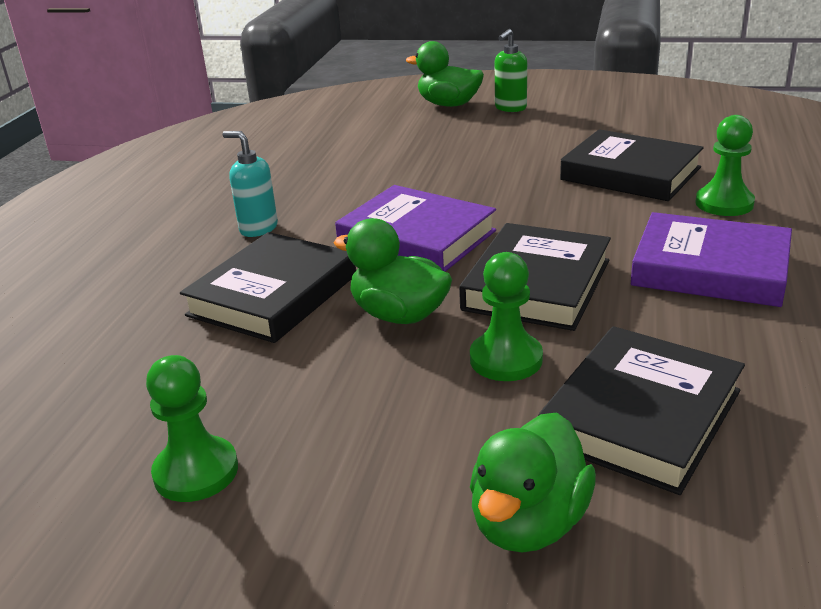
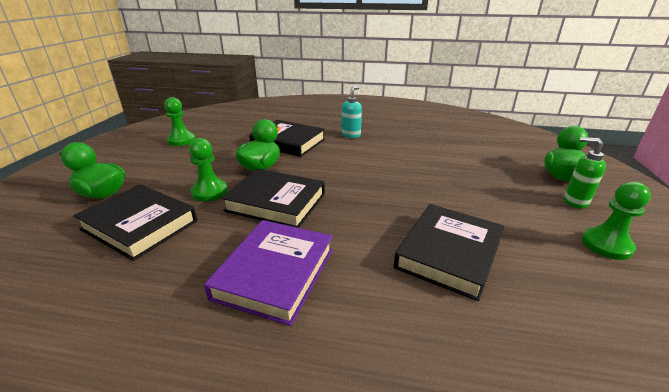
camera: 85 degrees right, 0 degrees up
purple book [335,185,496,272] -> none
green pawn [695,115,755,216] -> green pawn moved to [582,182,651,260]

